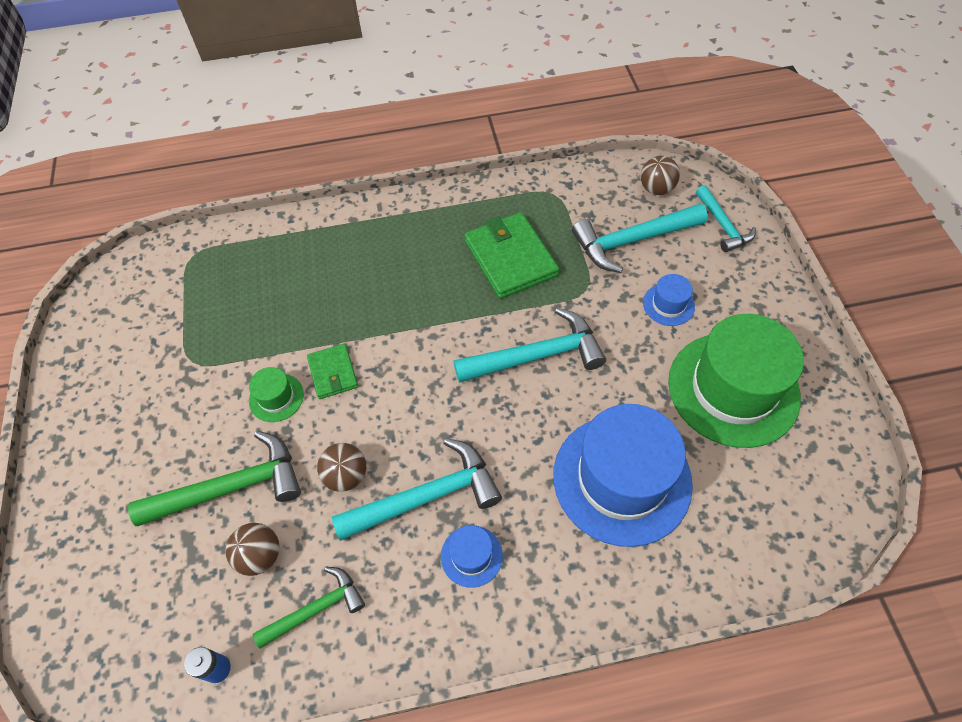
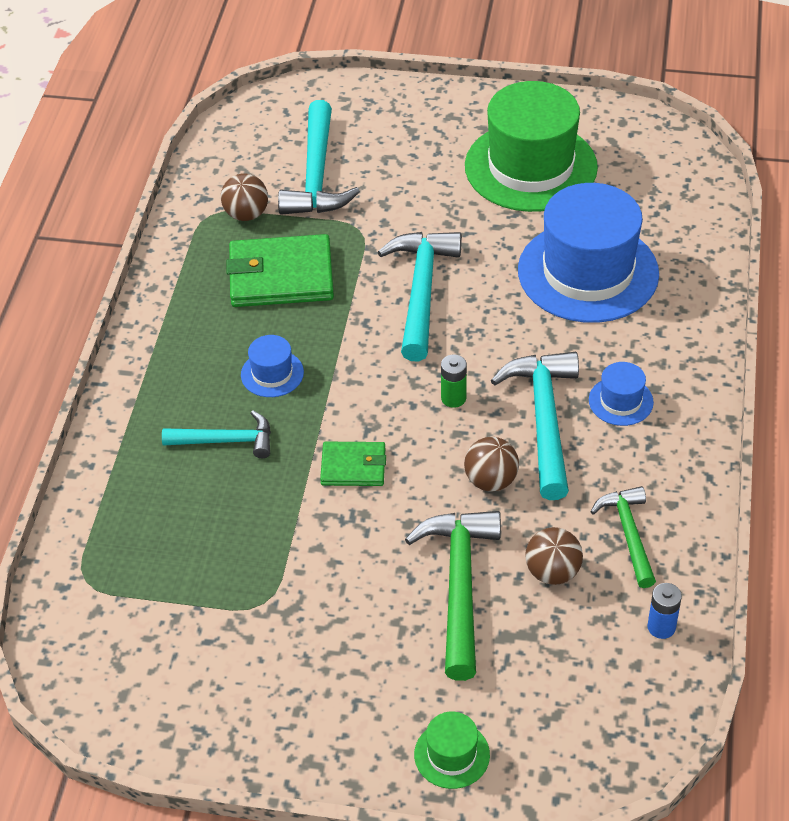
camera: 70 degrees left, 10 degrees down
green hat [249,367,304,422] -> green hat moved to [414,712,490,789]
brown ball [641,156,680,195] -> brown ball moved to [221,173,268,221]
blue hat [643,274,695,326] -> blue hat moved to [241,335,304,397]
turquoise hammer [696,185,756,252] -> turquoise hammer moved to [162,411,271,458]
none -> green battery [441,355,467,408]

